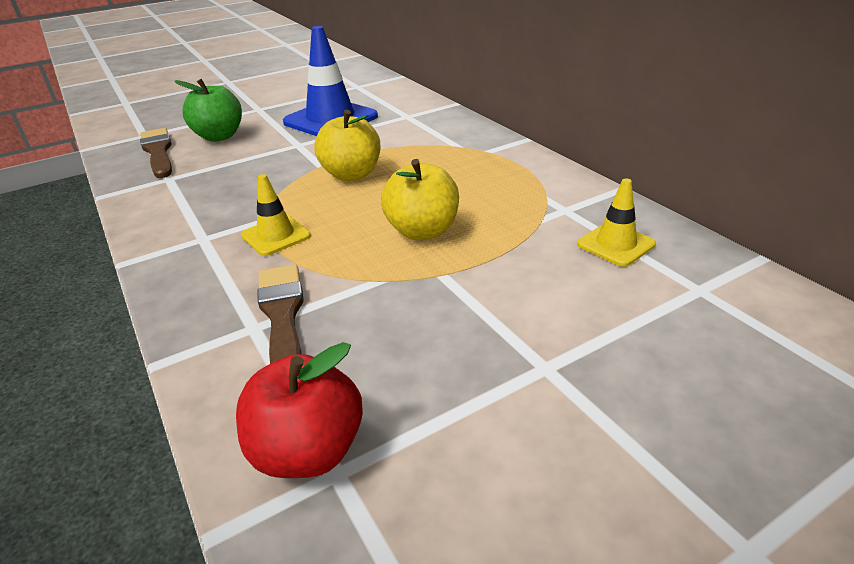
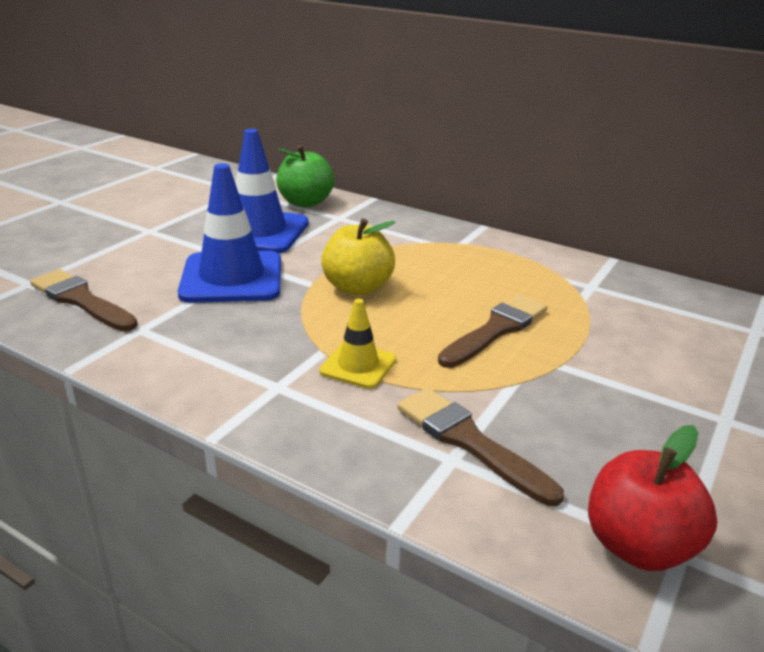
camera: 30 degrees left, 5 degrees down
green apple [174,79,242,142] -> green apple moved to [276,145,335,207]
yellow apple [381,159,459,240] -> brown brush [438,295,547,368]
yellow traffic cone [577,179,656,267] -> none
none -> blue traffic cone [178,163,281,303]

